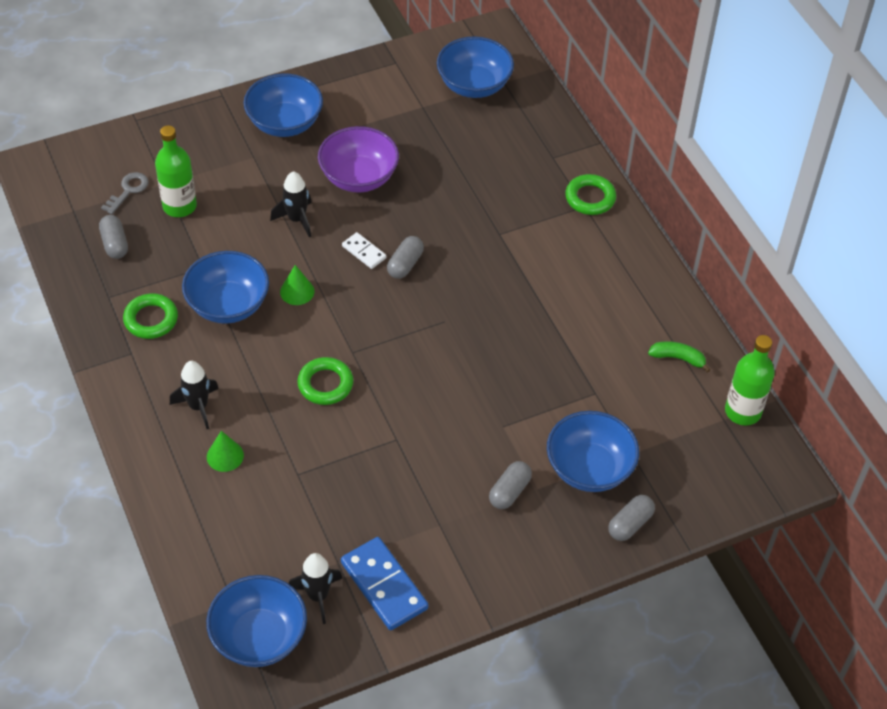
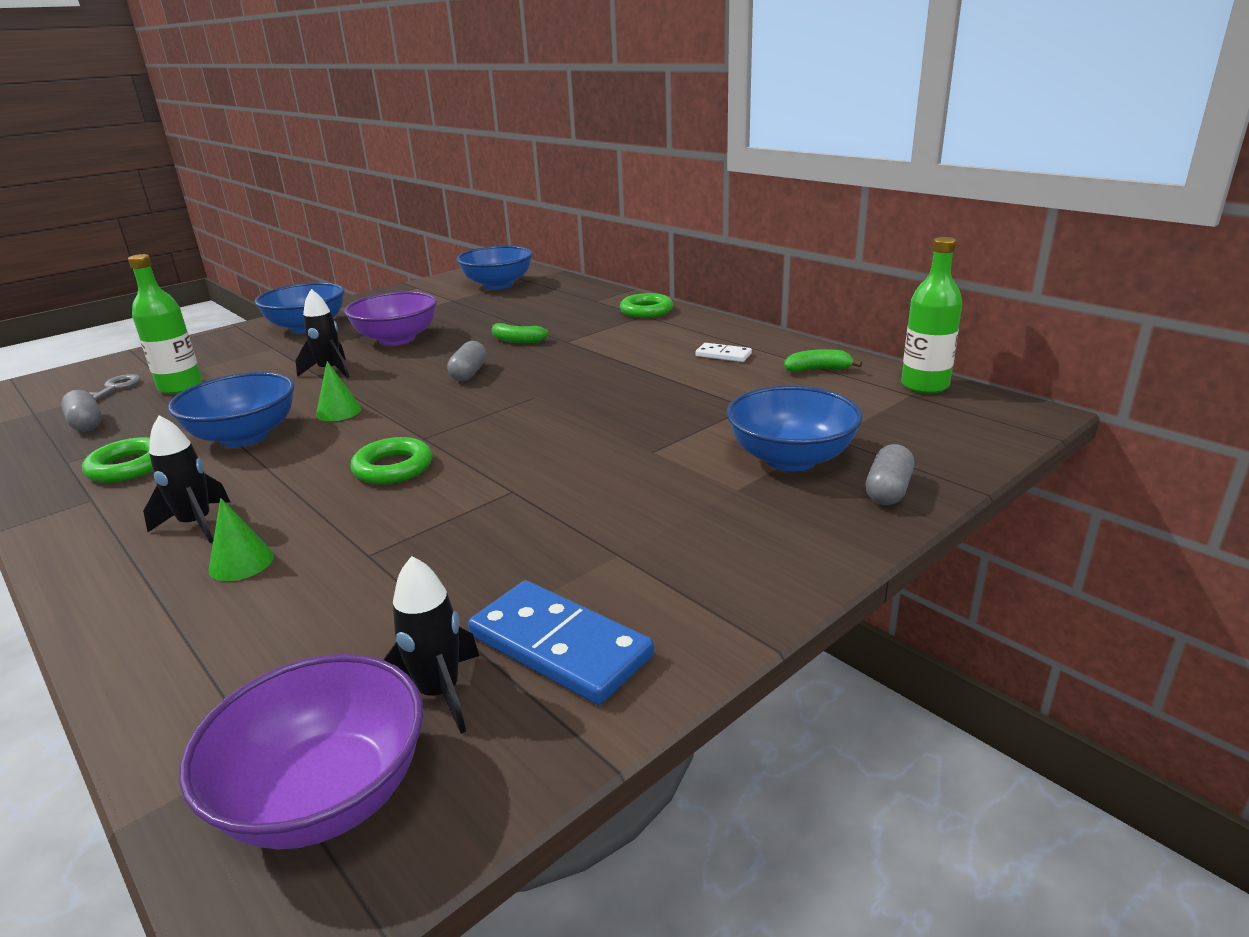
camera: 15 degrees left, 25 degrees down
blue bowl [206,575,307,667] -> purple bowl [179,654,423,849]
white domino [342,232,387,269] -> white domino moved to [696,343,752,362]
grey capsule [489,461,532,509] -> none
none -> green banana [491,323,548,343]

